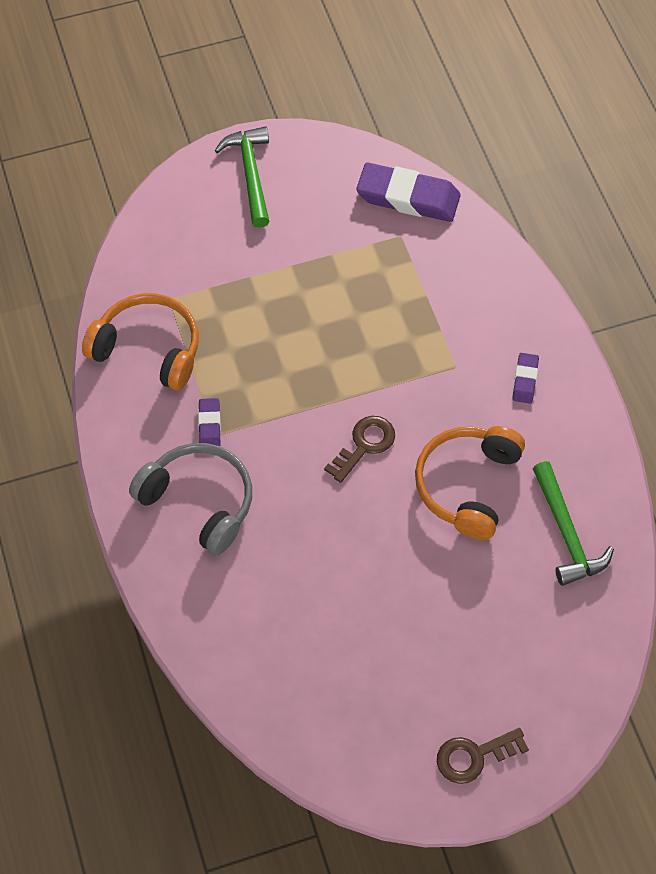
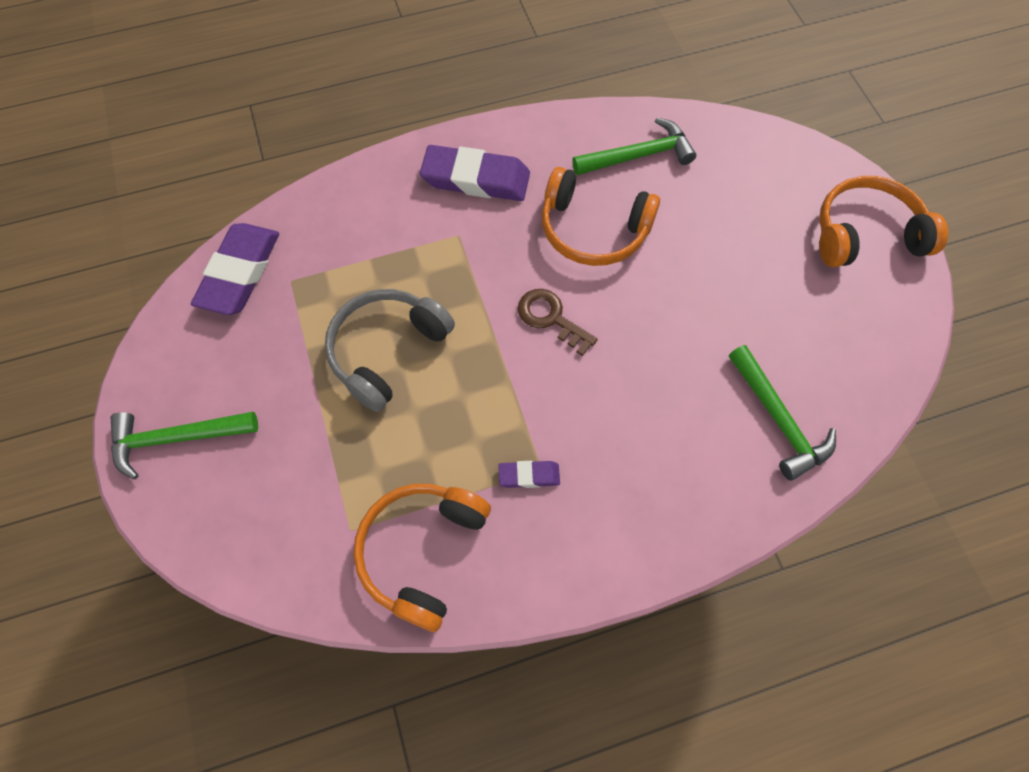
camera: 90 degrees left, 5 degrees up
grey headphones [129,443,252,555] -> grey headphones moved to [325,289,455,412]
brown key [437,728,529,784] -> orange headphones [819,176,948,267]
purple eraser [512,353,539,404] -> purple eraser [420,145,530,201], size x2.05
none -> green hammer [729,345,836,481]

